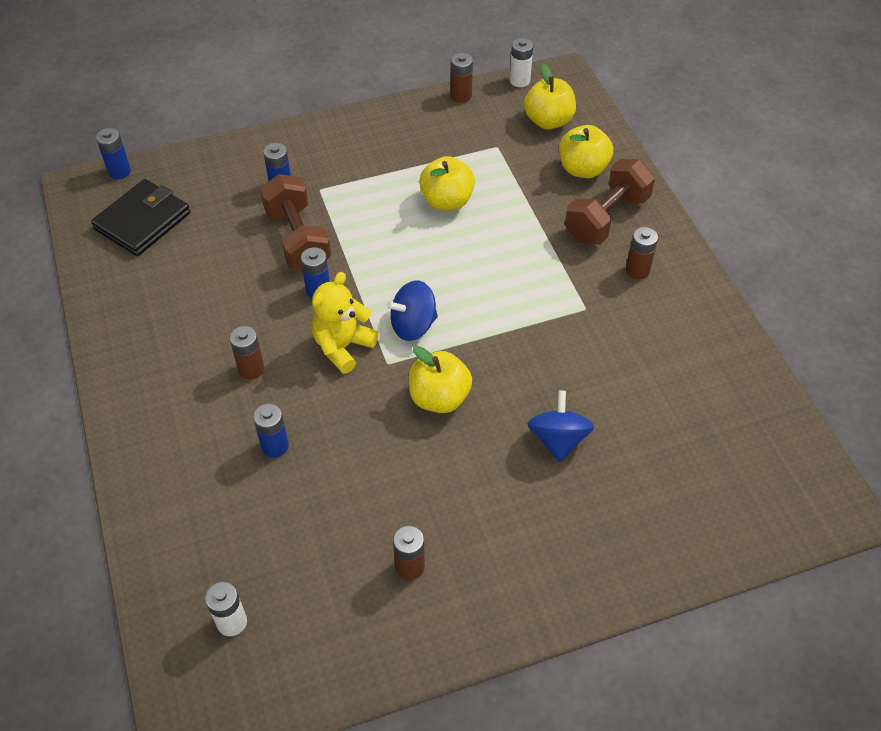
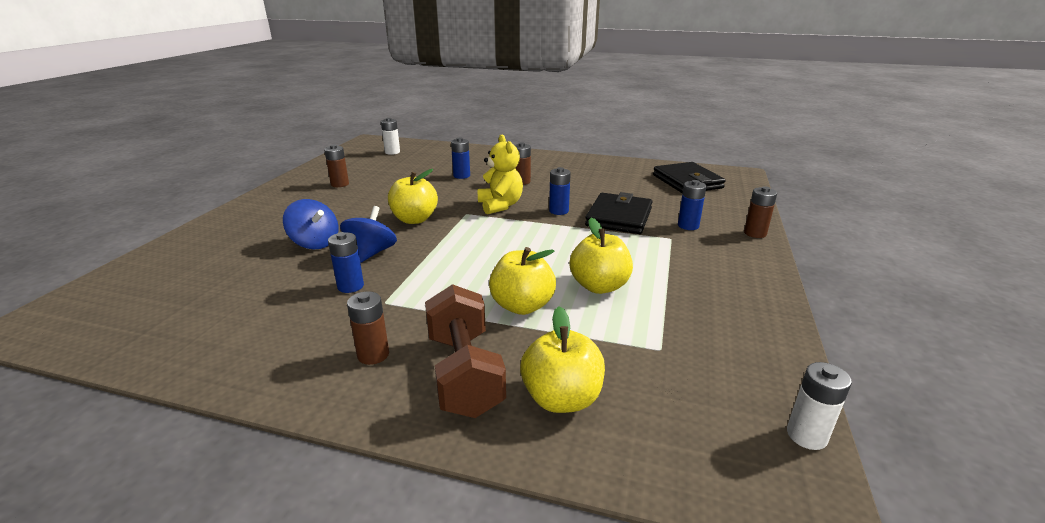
camera: 125 degrees right, 25 degrees down
blue battery [96,128,131,179] -> blue battery moved to [328,232,364,293]
brown dumbbell [260,174,331,270] -> black wallet [585,192,652,234]
blue spinning top [386,280,438,341] -> blue spinning top moved to [340,206,397,263]
brown battery [451,53,473,103] -> brown battery moved to [744,186,777,238]
yellow apple [524,64,576,129] -> yellow apple moved to [489,247,556,315]

